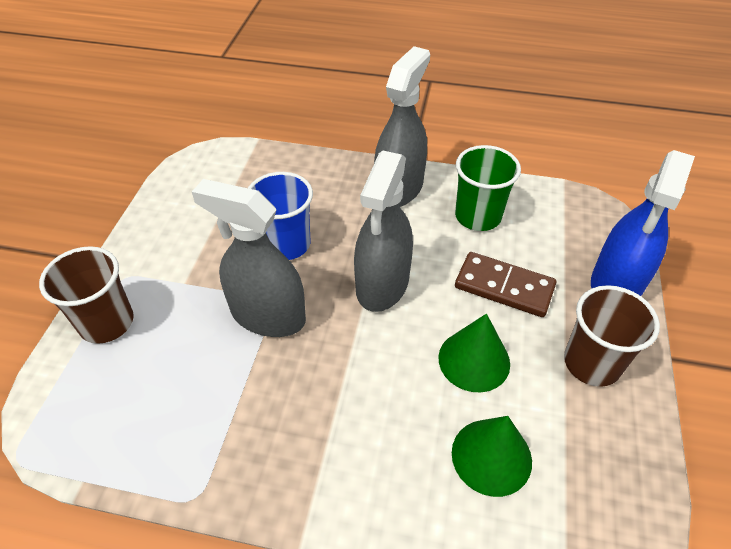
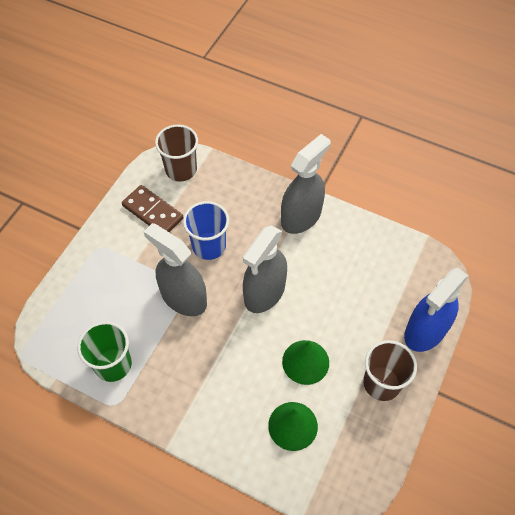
camera: 15 degrees right, 10 degrees up
brown cup [39,246,134,344] -> brown cup moved to [155,125,198,182]
green cup [455,145,521,231] -> green cup moved to [77,321,132,382]
brown domino [455,252,556,317] -> brown domino moved to [122,185,184,232]

